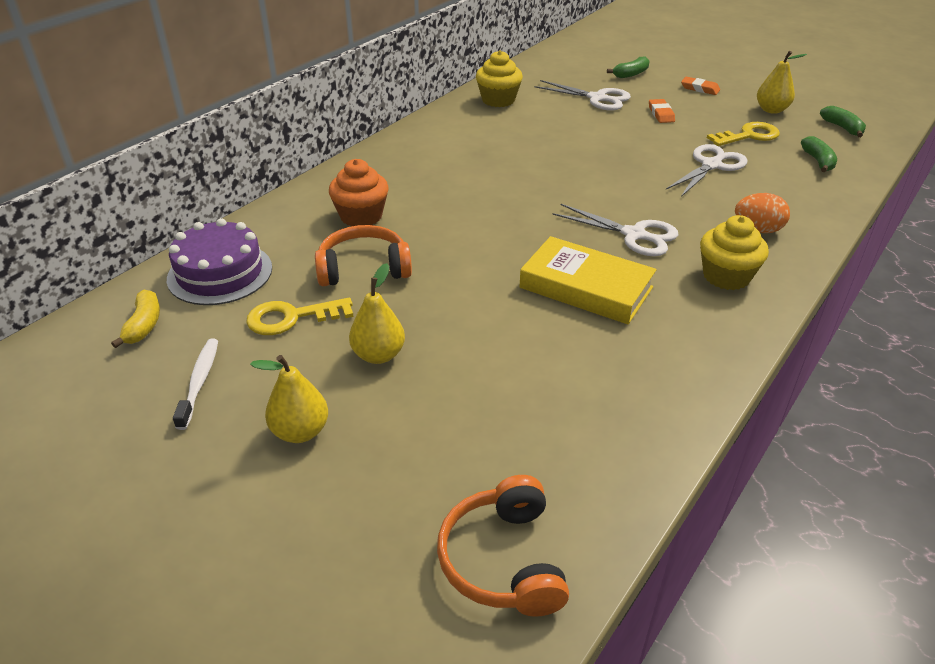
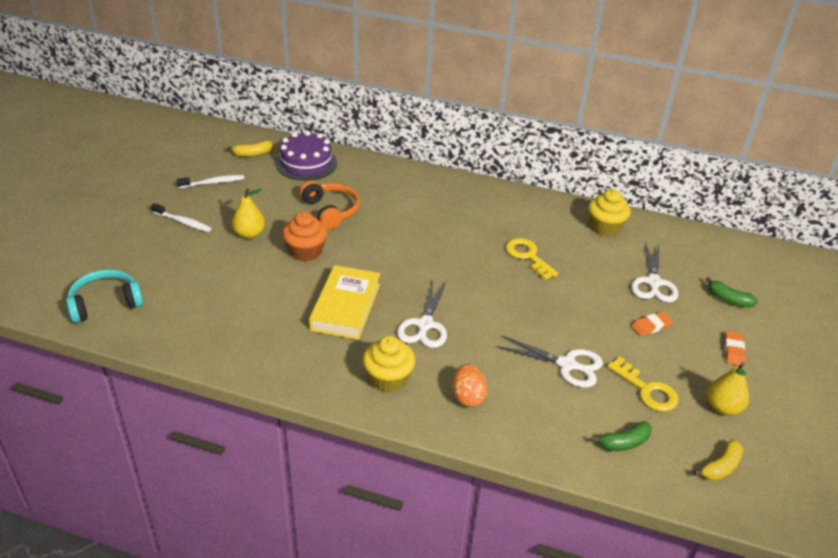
camera: 70 degrees right, 0 degrees up
yellow key [246,298,354,335] -> yellow key moved to [506,238,559,280]
yellow pear [250,355,328,443] -> white toothbrush [151,203,212,232]
orange cupcake [329,159,389,226] -> orange cupcake moved to [282,212,327,261]
orange headphones [437,475,569,617] -> turquoise headphones [66,269,143,323]
green banana [820,106,866,137] -> yellow banana [694,440,743,481]

